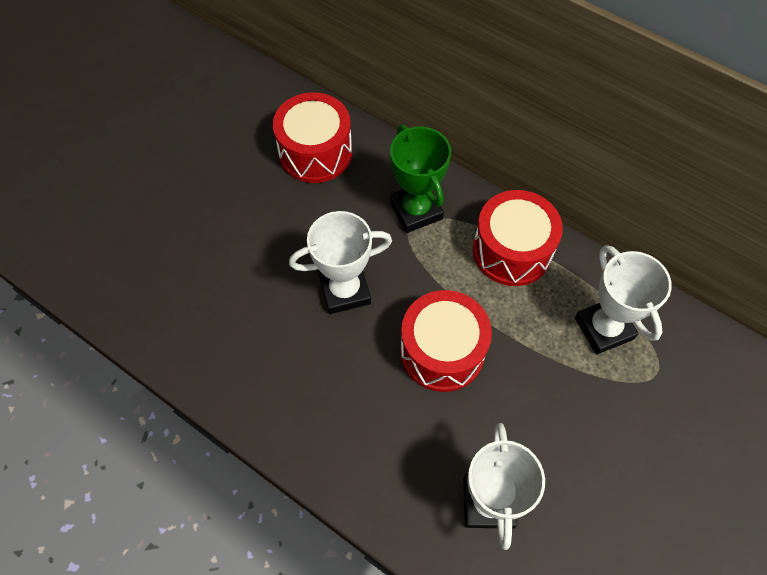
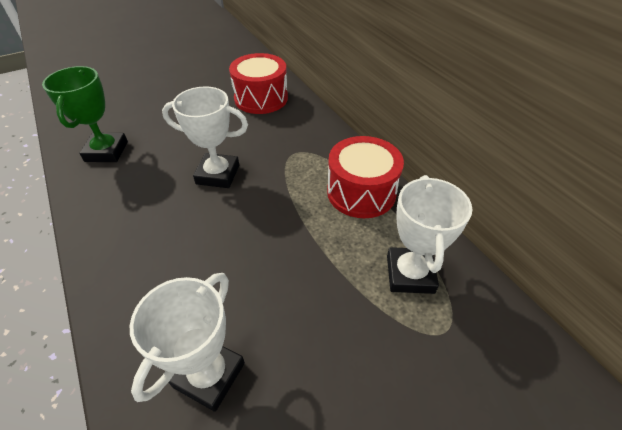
camera: 25 degrees right, 15 degrees down
green trophy [390,125,451,233] -> green trophy moved to [42,66,128,162]
red drum [400,290,492,392] -> none

